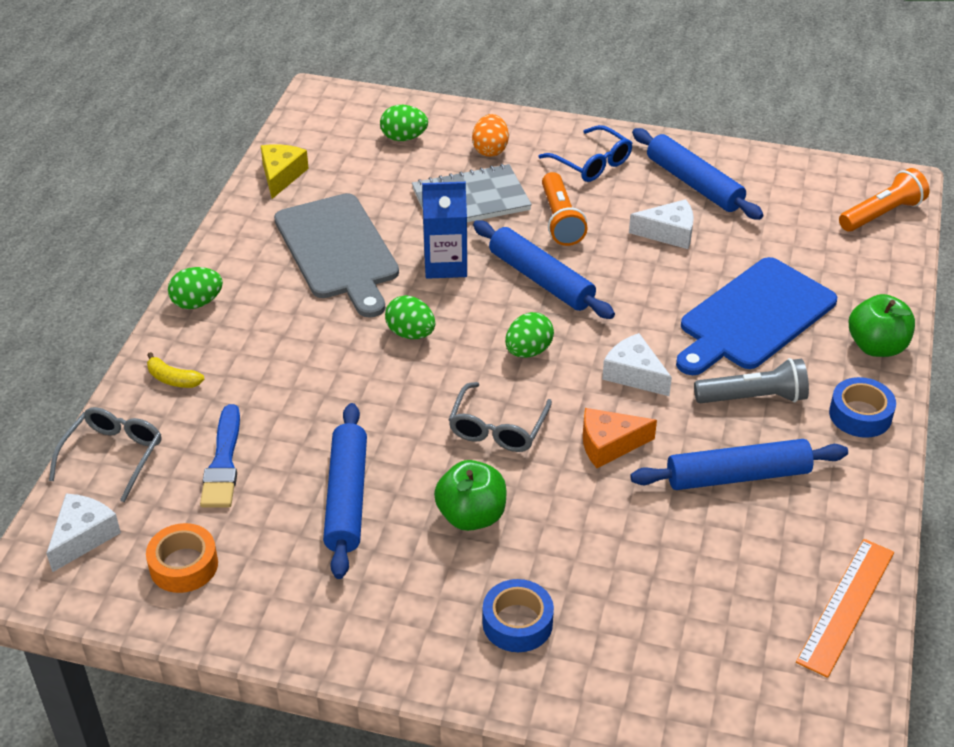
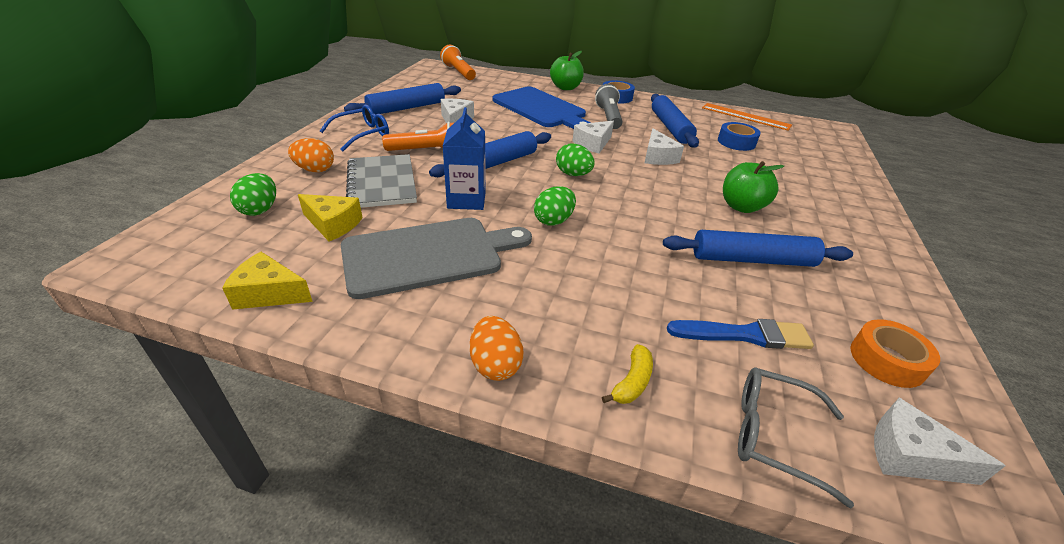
camera: 90 degrees left, 5 degrees down
green egg [168,267,223,309] -> orange egg [470,316,524,381]
grey glasses [448,382,552,452] -> none
blue tape [483,579,554,652] -> blue tape moved to [718,122,761,151]
orange cheese [583,408,657,468] -> white cheese [644,128,684,165]
none -> yellow cheese [298,194,363,241]

